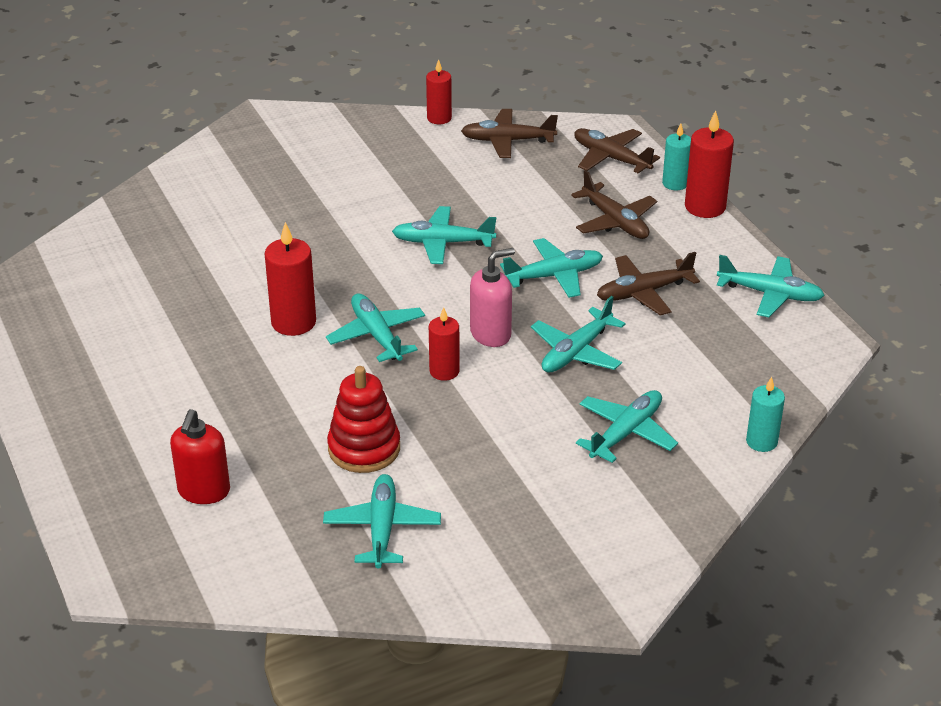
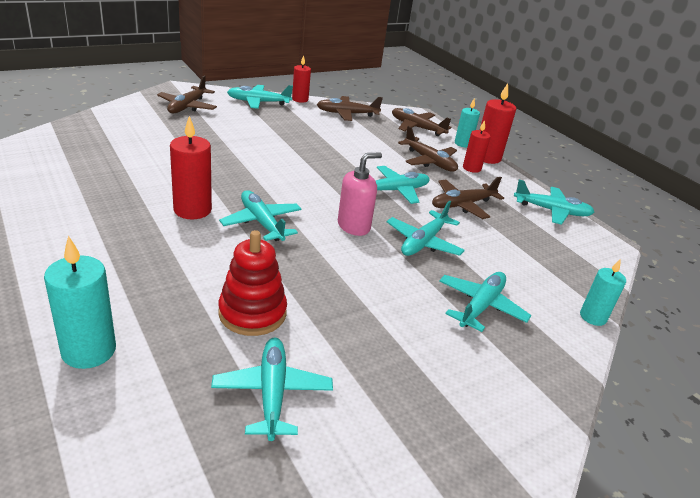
camera: 10 degrees left, 5 degrees down
red soap dispenser [170,409,230,504] -> turquoise candle [44,236,116,369]
turquoise plane [392,206,496,264] -> turquoise plane moved to [227,85,293,109]
red candle [429,307,460,381] -> red candle moved to [463,120,491,173]
none -> brown plane [157,76,217,113]

